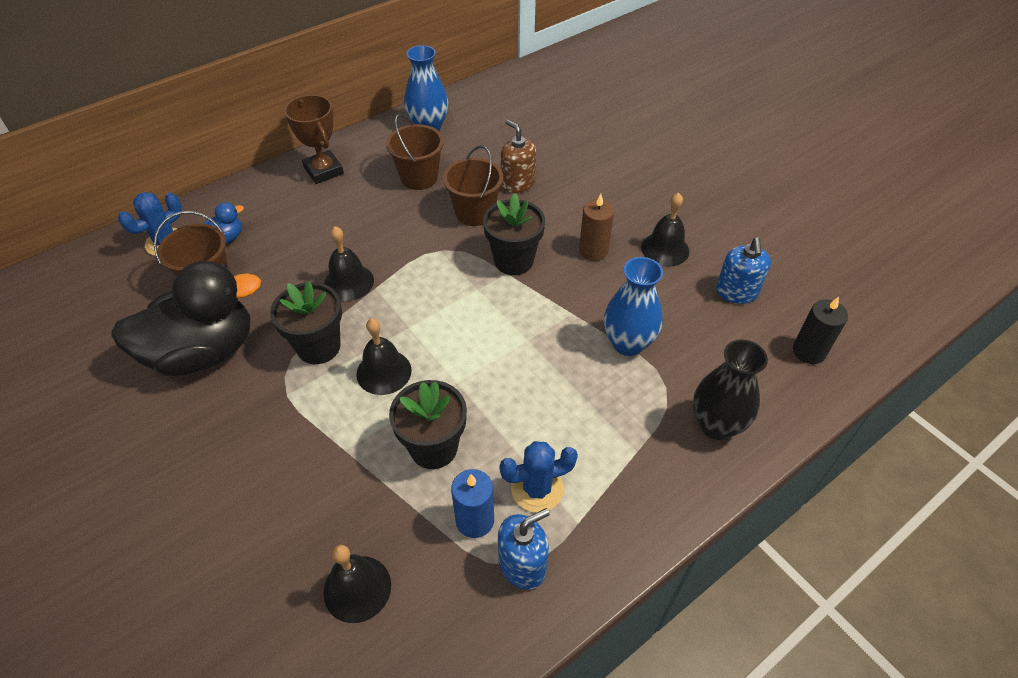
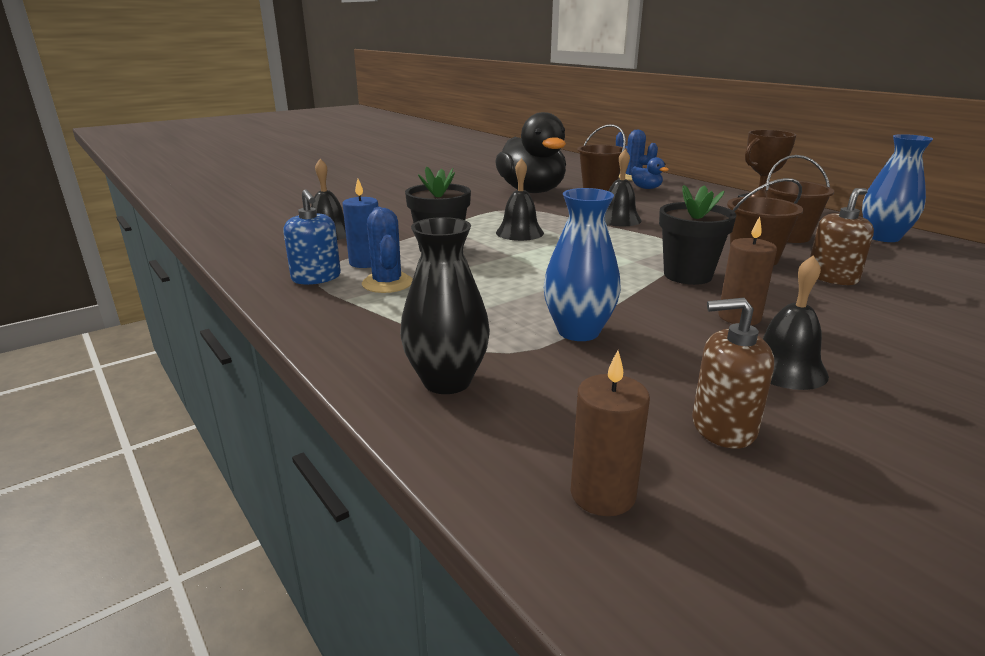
camera: 90 degrees right, 25 degrees down
black flower pot [270,281,342,364] -> none
blue soap dispenser [716,238,771,304] -> brown soap dispenser [692,298,774,449]
black candle [793,297,848,364] -> brown candle [571,350,650,516]

